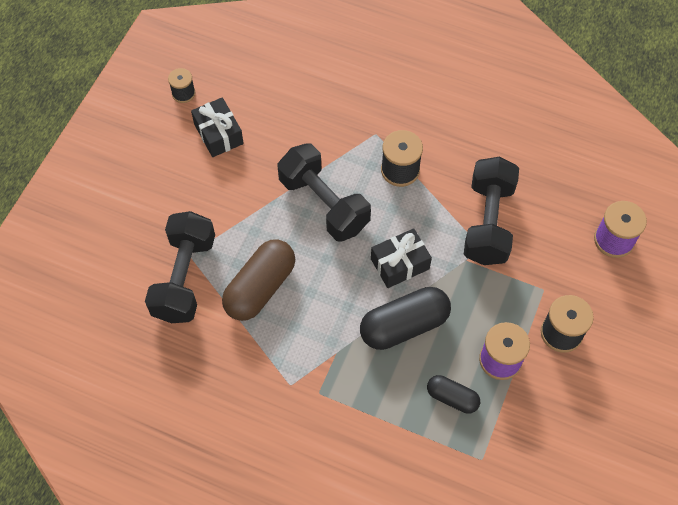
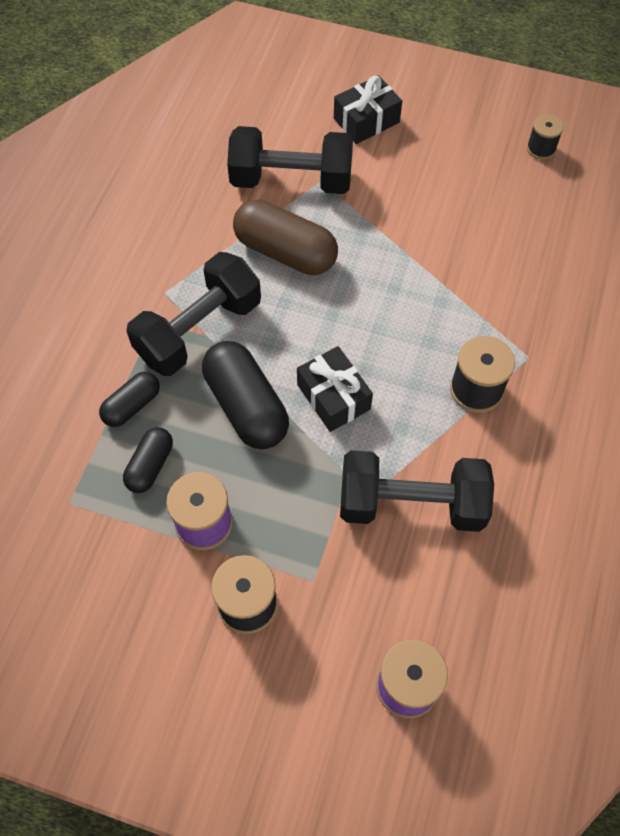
camera: 85 degrees right, 0 degrees up
black gift [191,97,244,157] -> black gift moved to [334,75,402,144]
black dumbbell [277,143,371,242] -> black dumbbell moved to [126,252,261,376]
none -> black capsule [99,372,160,427]

